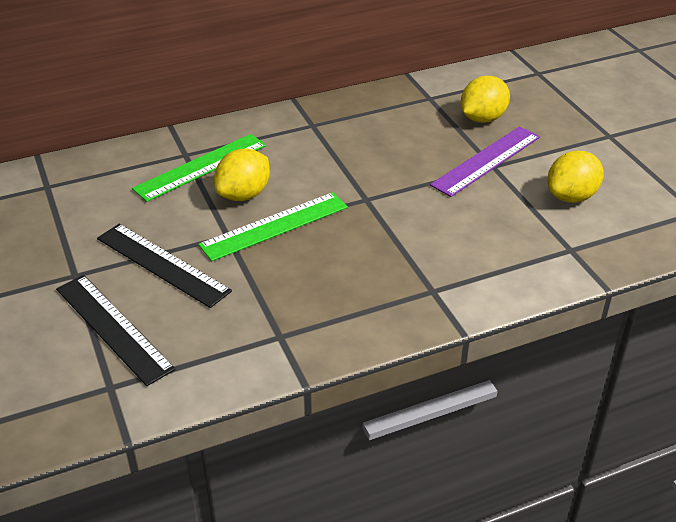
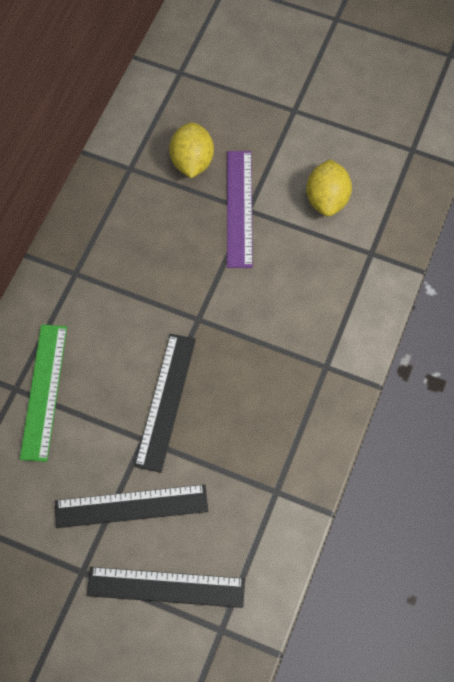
camera: 45 degrees left, 25 degrees up
green ruler [198,192,348,261] -> black ruler [135,334,196,473]
yellow lemon [214,149,270,201] -> none

